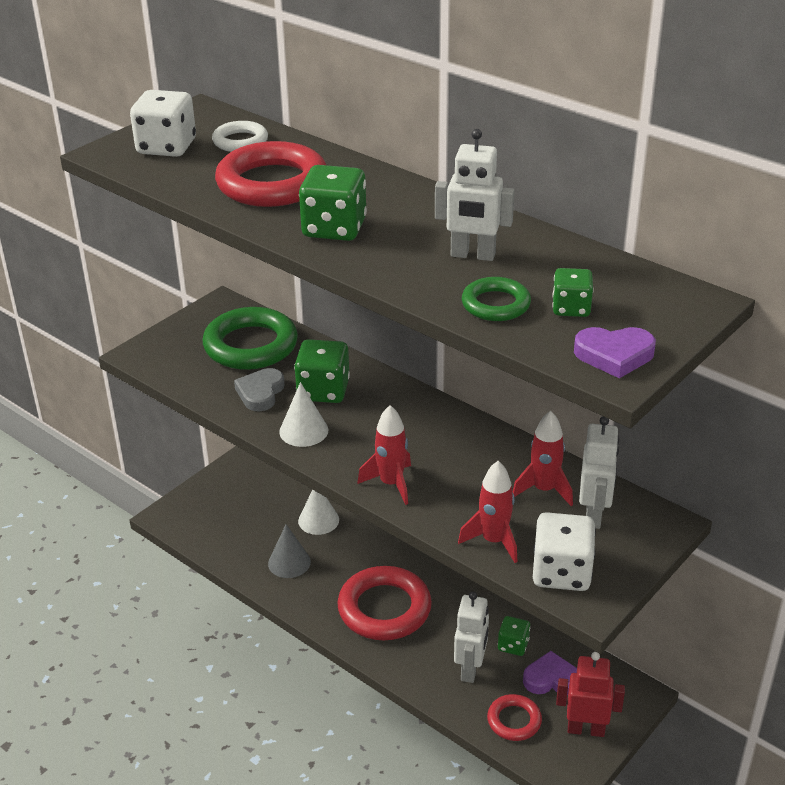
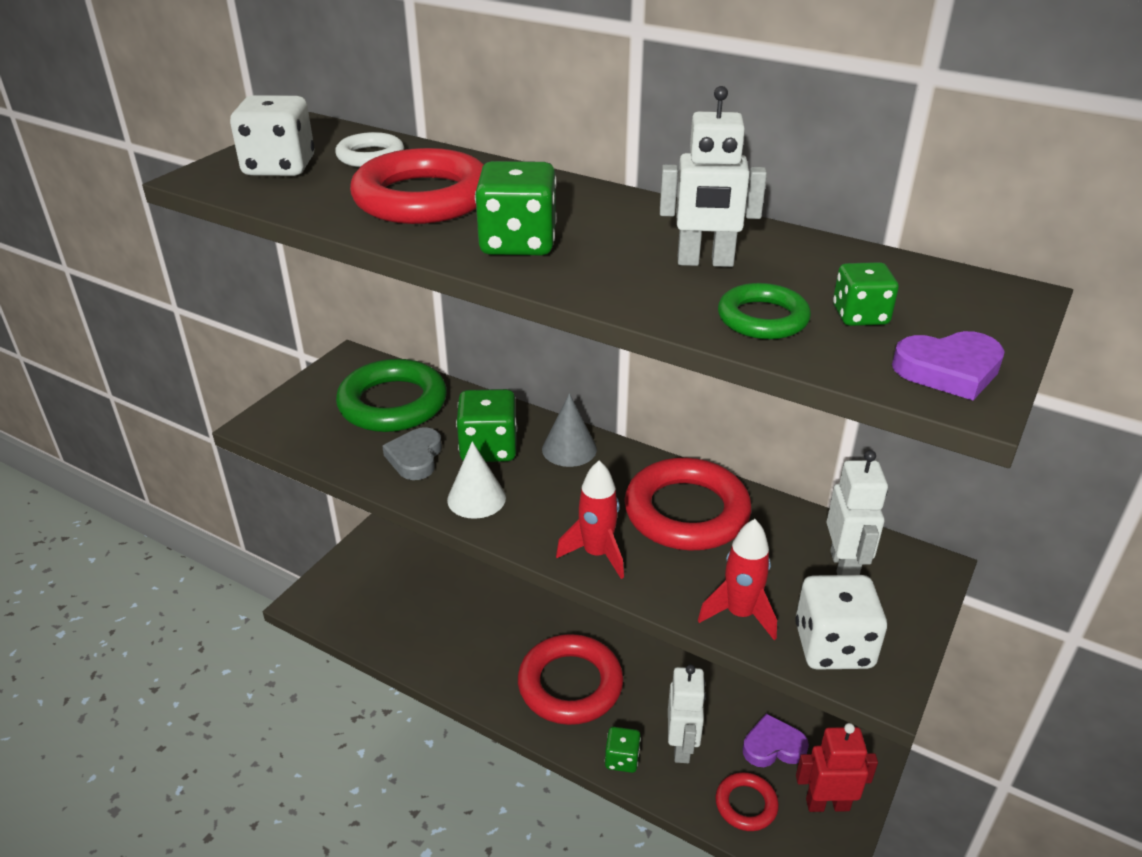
camera: 10 degrees left, 0 degrees up
grey cone [268,524,311,578] -> grey cone moved to [542,393,597,467]
white cone [298,490,339,535] -> none
green dice [498,616,530,656] -> green dice moved to [605,727,641,773]
red rocket [513,411,573,506] -> none
none -> red ring [624,458,751,551]

